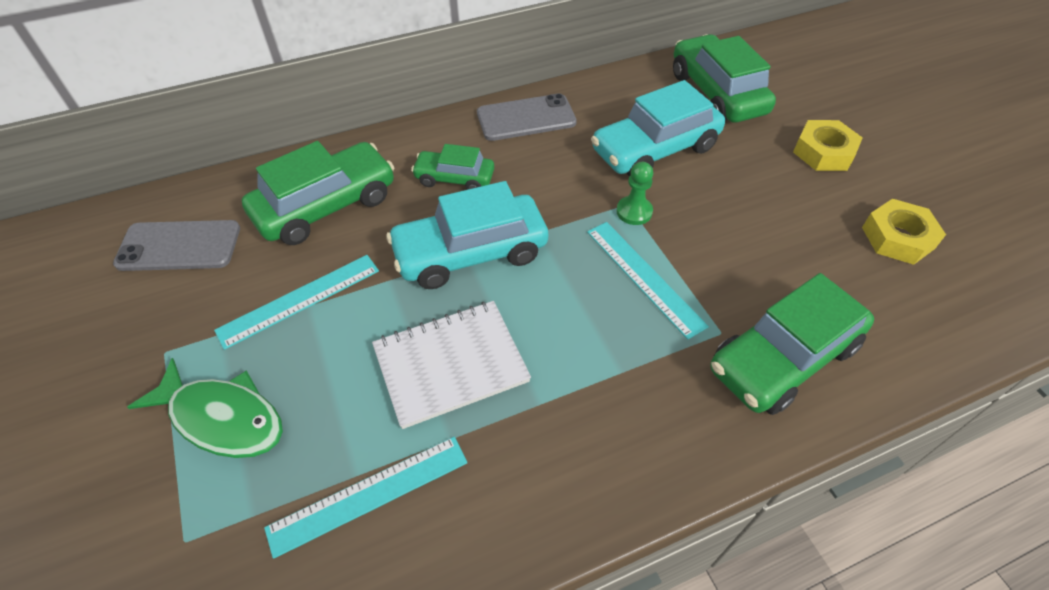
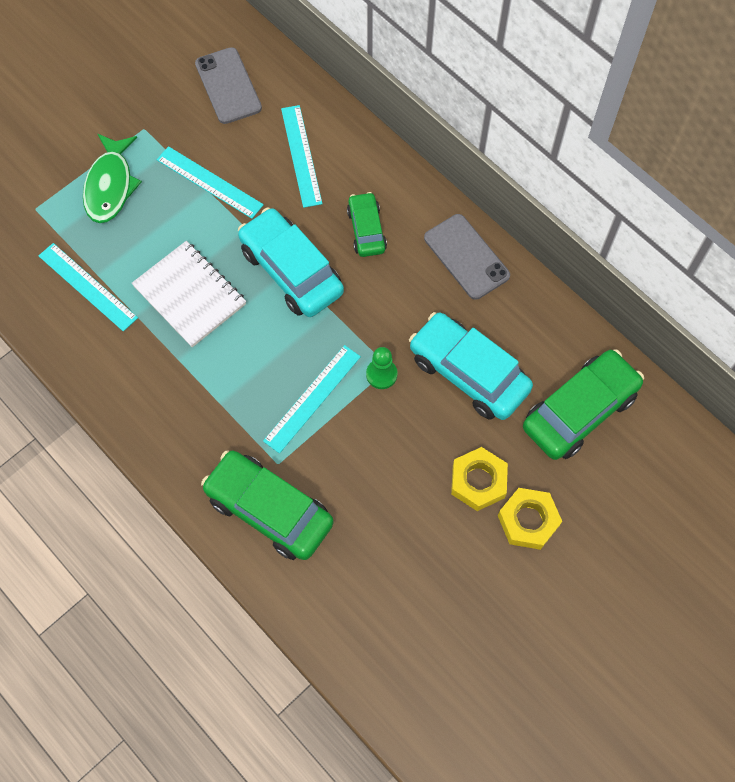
camera: 70 degrees right, 15 degrees up
green car [242,141,395,245] -> turquoise ruler [281,105,323,208]
yellow nut [862,199,946,265] -> yellow nut moved to [451,447,508,511]

